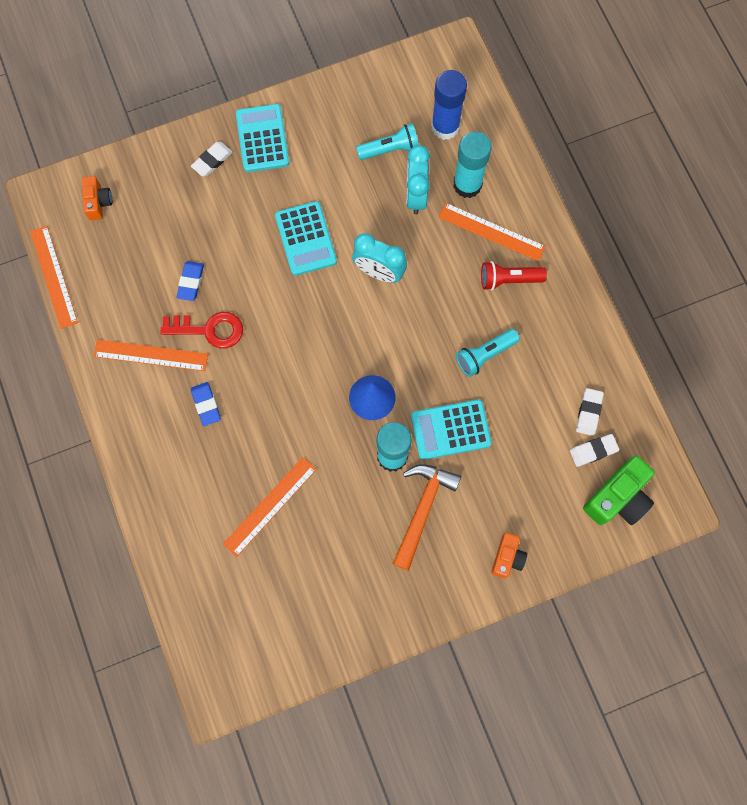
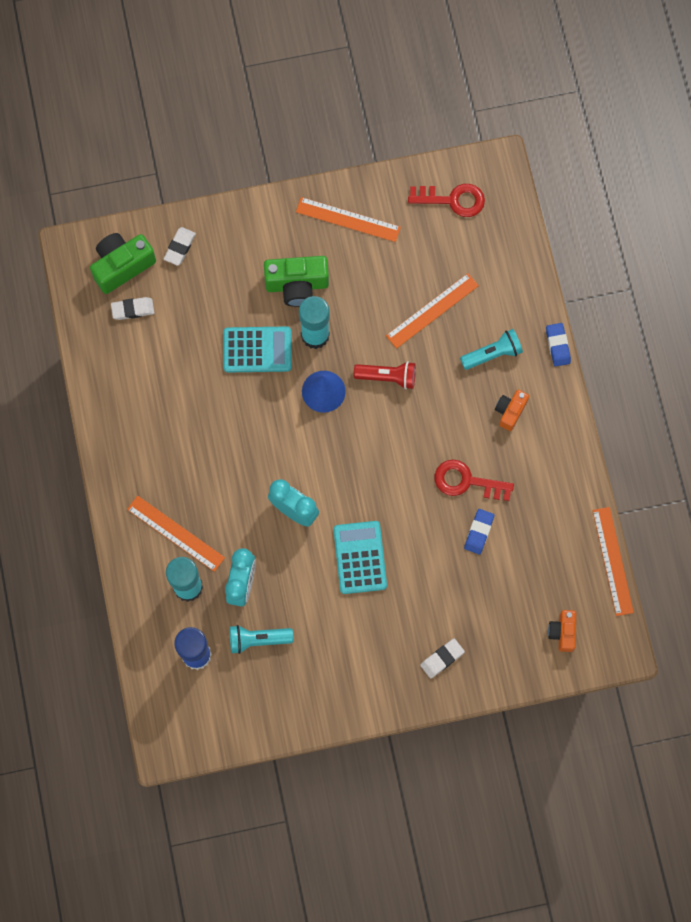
camera: 170 degrees left, 0 degrees up
orange ruler [94,339,208,371] -> orange ruler moved to [296,197,401,242]
blue eraser [191,382,221,426] -> blue eraser moved to [546,323,571,367]
turquoise calculator [236,104,289,172] -> none
orange hammer [393,464,461,570] -> green camera [264,256,329,307]
turquoise flashlight [456,329,520,377] -> turquoise flashlight moved to [460,329,523,370]
red flashlight [481,261,547,290] -> red flashlight moved to [354,361,416,389]
orange camera [491,533,527,578] -> orange camera moved to [495,390,529,431]
white eraser [576,388,604,436] -> white eraser moved to [164,227,196,266]
none -> red key [408,184,485,217]

